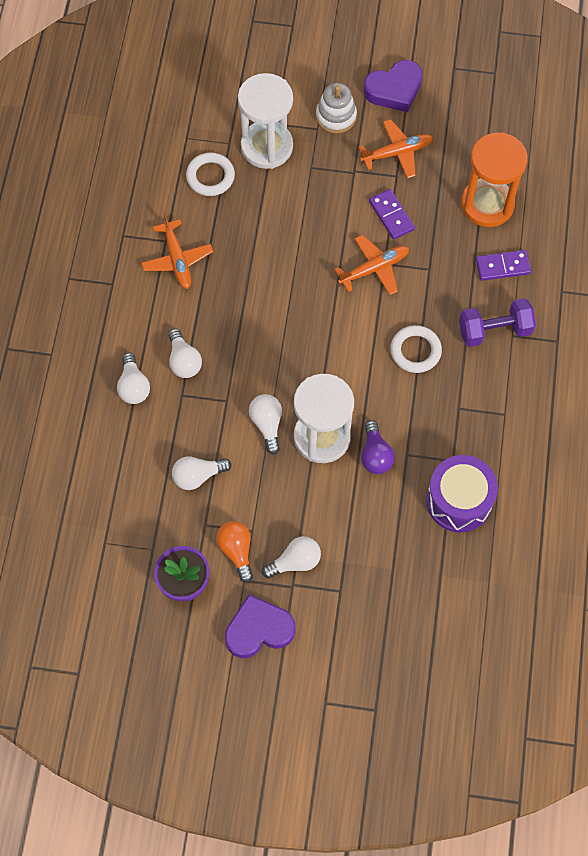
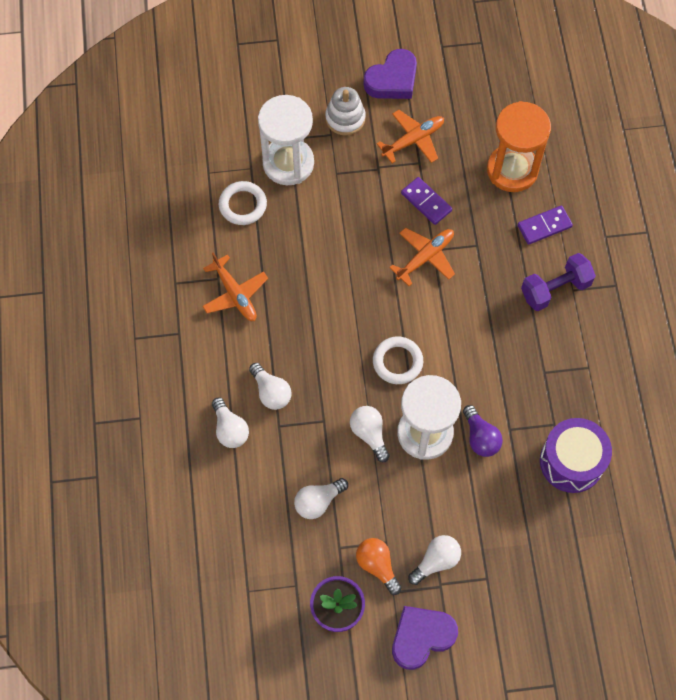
camera: 15 degrees left, 0 degrees up
white ring [390,325,442,373] -> white ring moved to [373,337,423,384]

